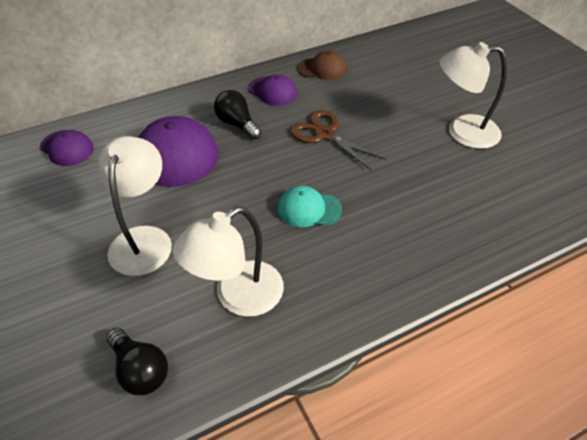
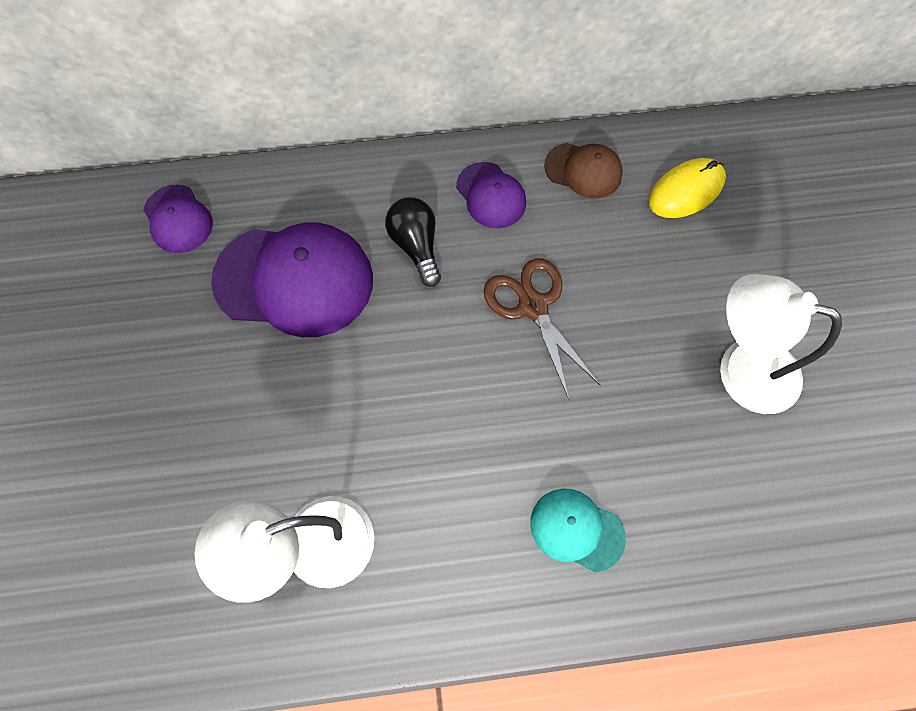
camera: 20 degrees right, 20 degrees up
white lamp [99,136,172,276] -> none
black light bulb [106,328,168,395] -> none
turquoise cap [278,186,342,227] -> turquoise cap moved to [530,489,626,572]
none -> yellow mouse [649,158,726,218]

